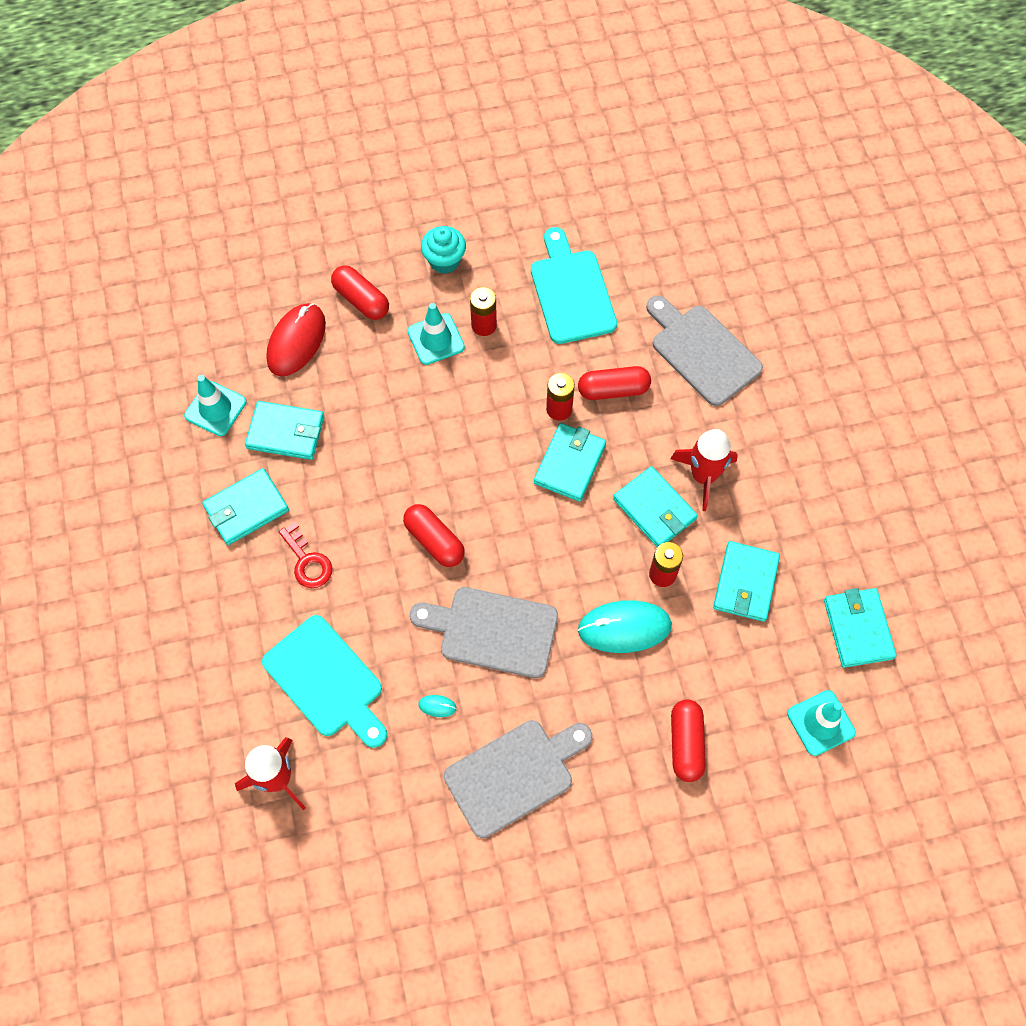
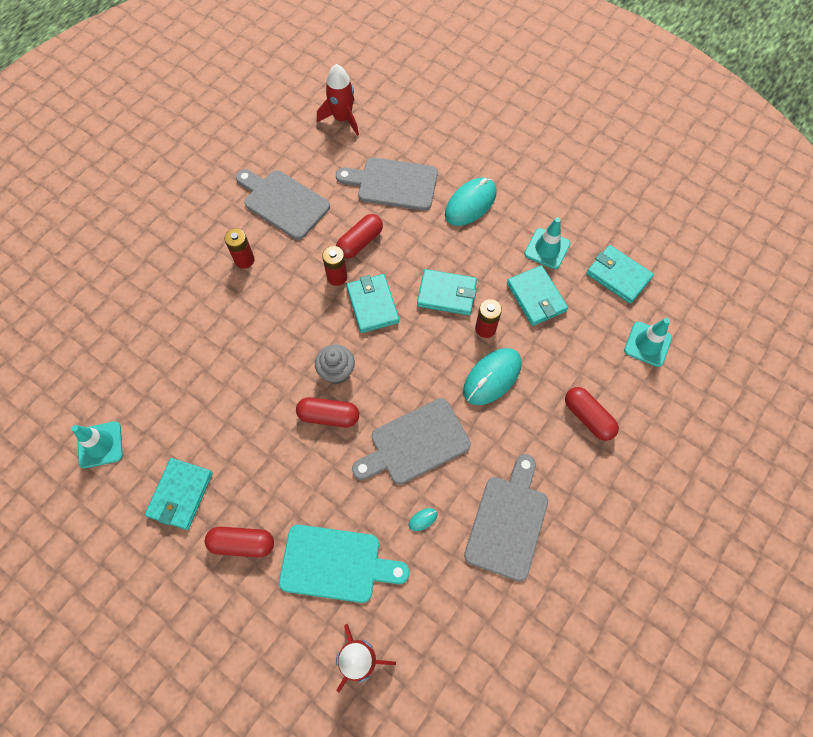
camera: 40 degrees left, 0 degrees up
turquoise wallet [245,401,324,460] -> none
red mouse [266,303,326,377] -> none
red key [279,522,332,588] -> none
red capsule [331,265,389,320] -> red capsule moved to [205,527,274,557]
turquoise traffic cone [407,303,465,365] -> turquoise traffic cone moved to [524,217,570,269]
turquoise cupcake [421,226,466,274] -> none
turquoise cutting board [531,227,617,344] -> grey cutting board [236,169,330,240]
red rocket [670,429,738,511] -> red rocket moved to [317,64,359,136]
none -> grey cupcake [315,344,355,384]
none -> turquoise mouse [445,178,497,226]

